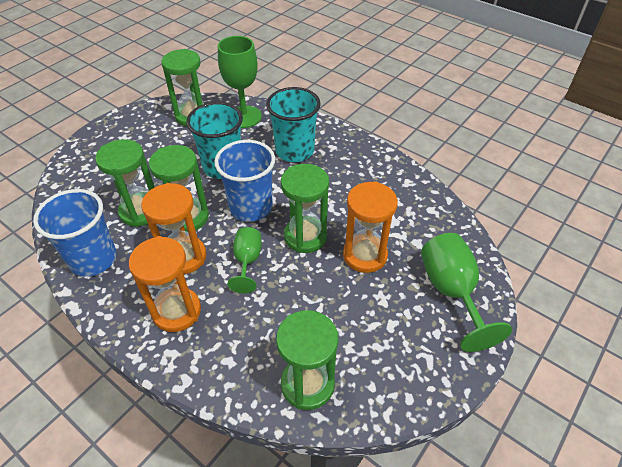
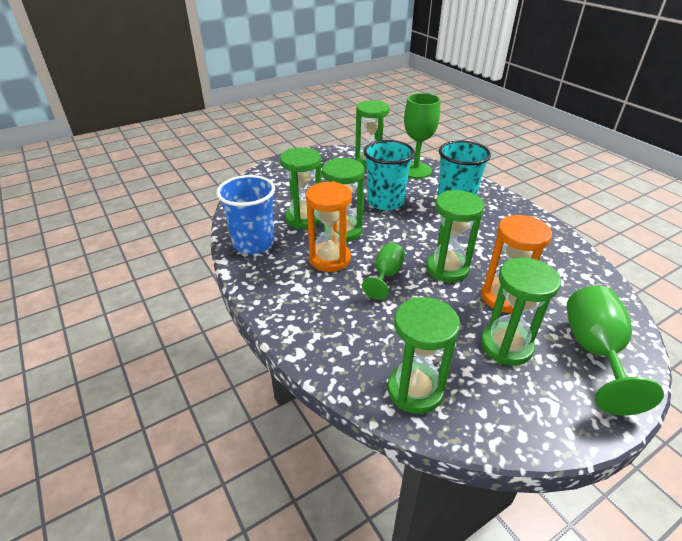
camera: 20 degrees right, 10 degrees down
orange hourglass [129,236,201,332] -> none
blue cup [214,140,275,221] -> none
none -> green hourglass [481,257,561,366]

